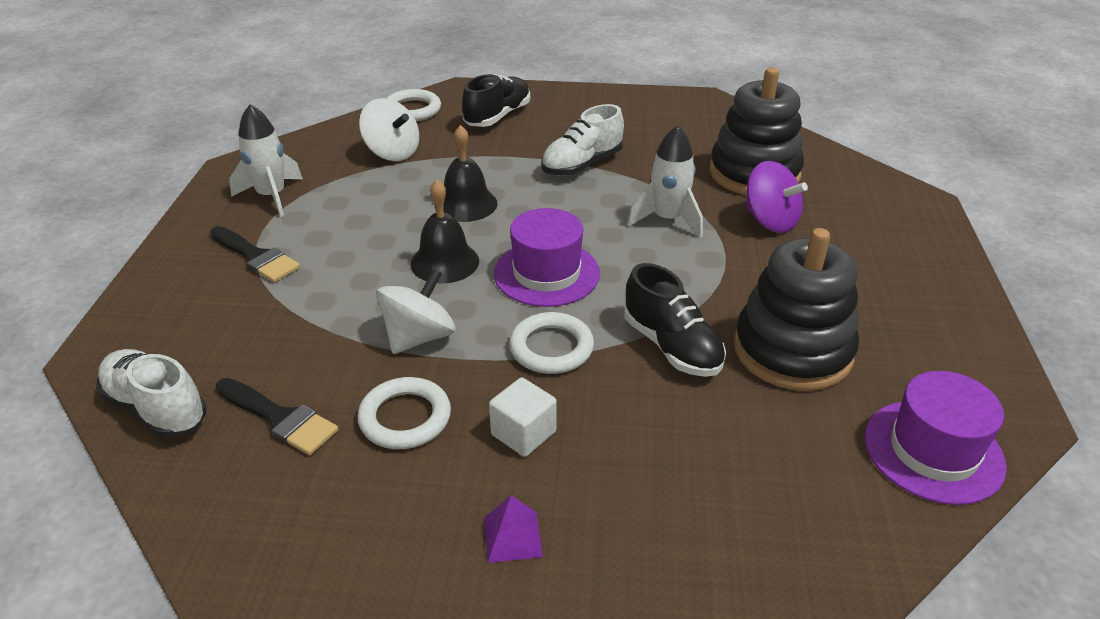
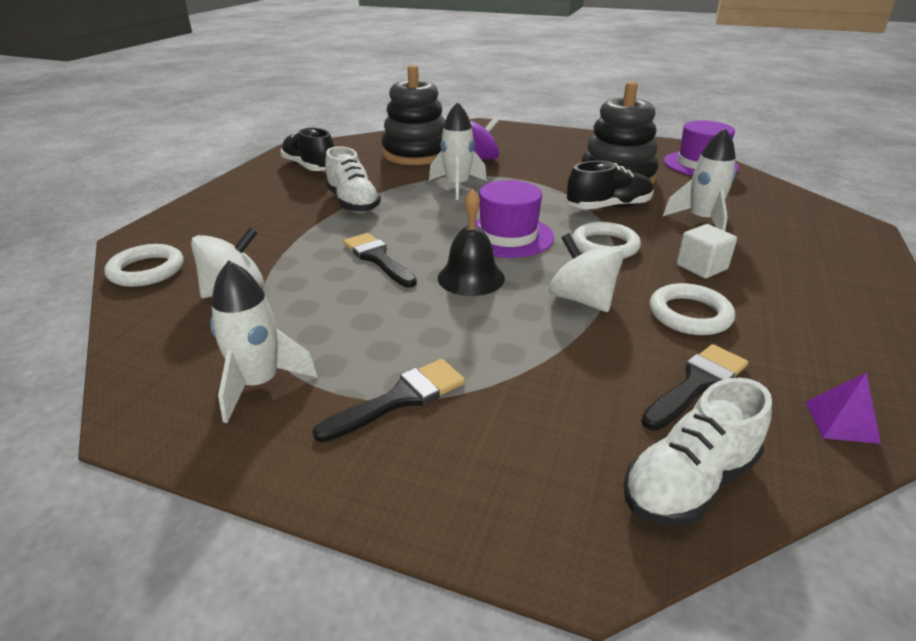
camera: 75 degrees left, 5 degrees down
black bell [435,125,498,222] -> black brush [343,233,417,288]
black shoe [462,74,530,127] -> black shoe moved to [280,128,334,171]
purple pyramid [484,495,543,563] -> purple pyramid moved to [805,373,881,444]
none -> white rocket [663,128,736,231]

